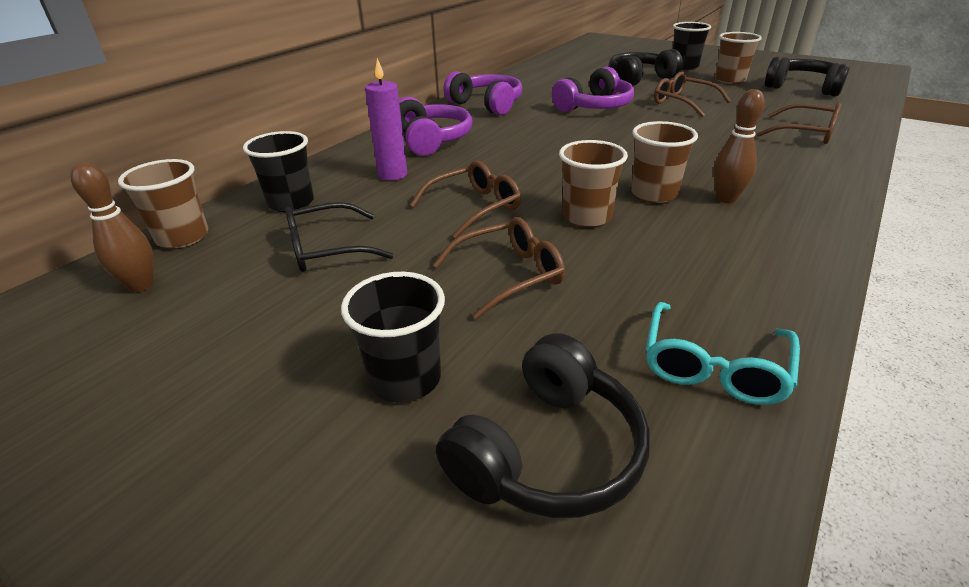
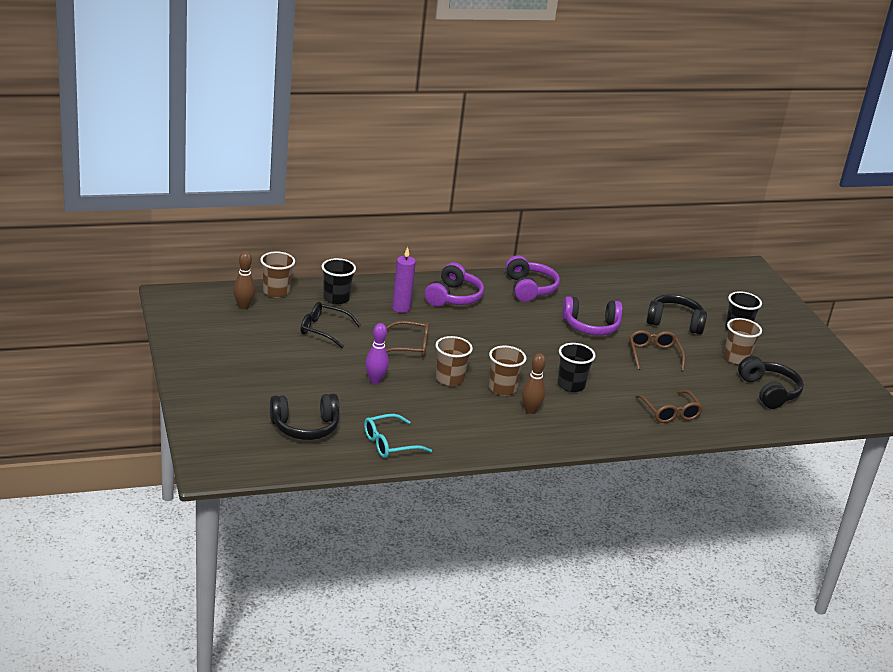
camera: 35 degrees right, 5 degrees down
black cup [341,272,445,403] -> black cup moved to [557,343,595,392]
brown glasses [433,217,565,319] -> purple bowling pin [365,323,389,384]

